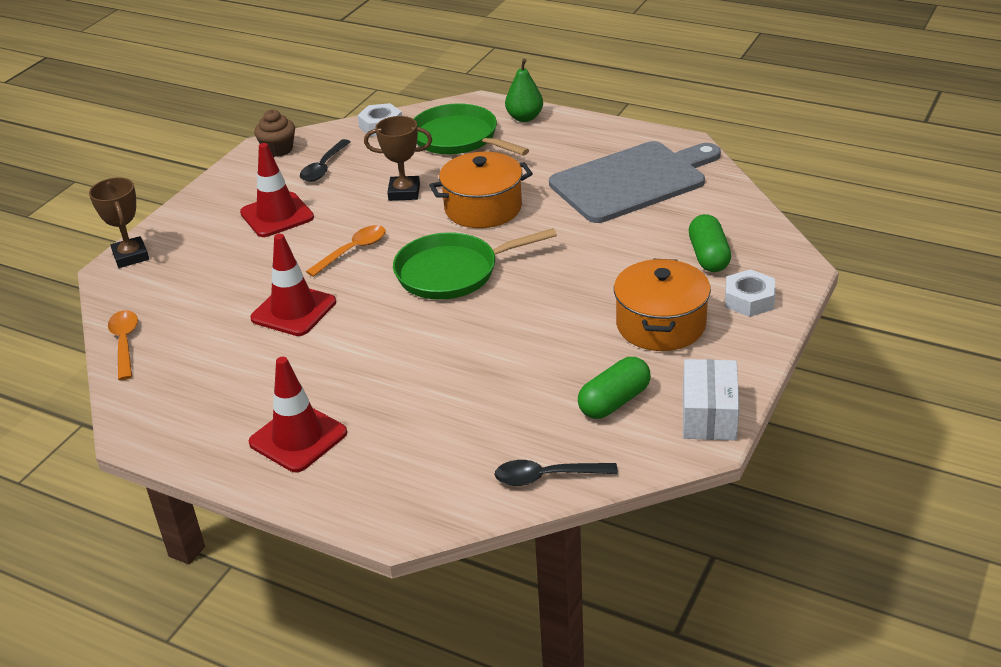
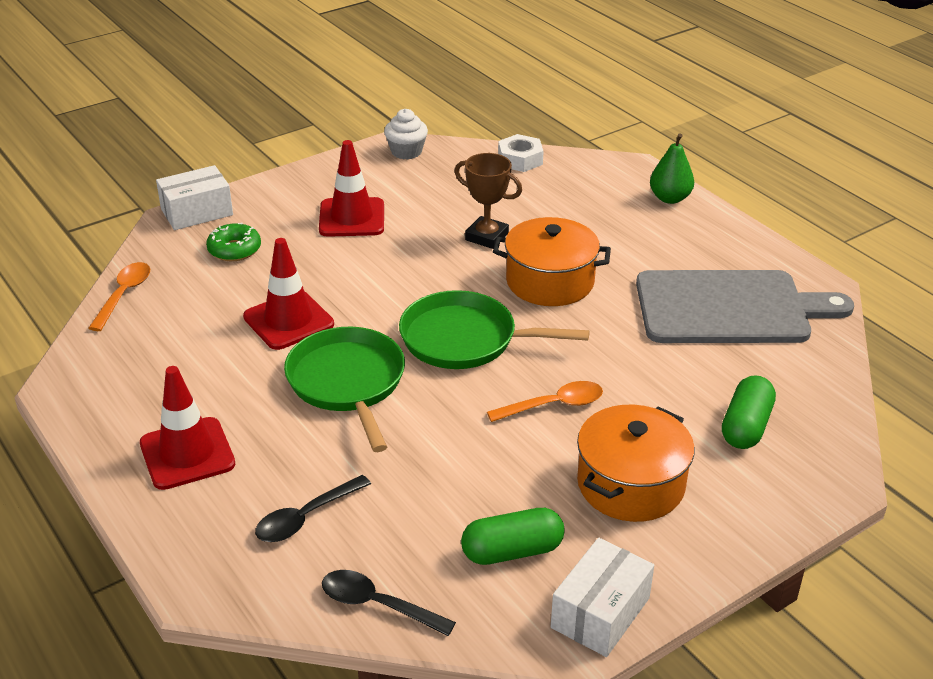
camera: 25 degrees right, 0 degrees up
brown trophy [89,177,149,268] -> white box [156,165,233,230]
brown cupcake [254,109,295,157] -> white cupcake [384,109,428,160]
black spoon [300,139,350,182] -> black spoon moved to [255,475,371,542]
orange spoon [306,225,386,277] -> orange spoon moved to [487,381,603,422]
green pan [414,103,529,155] -> green pan moved to [284,327,405,452]
white nut [725,269,775,317] -> none
none -> green donut [206,223,261,261]

